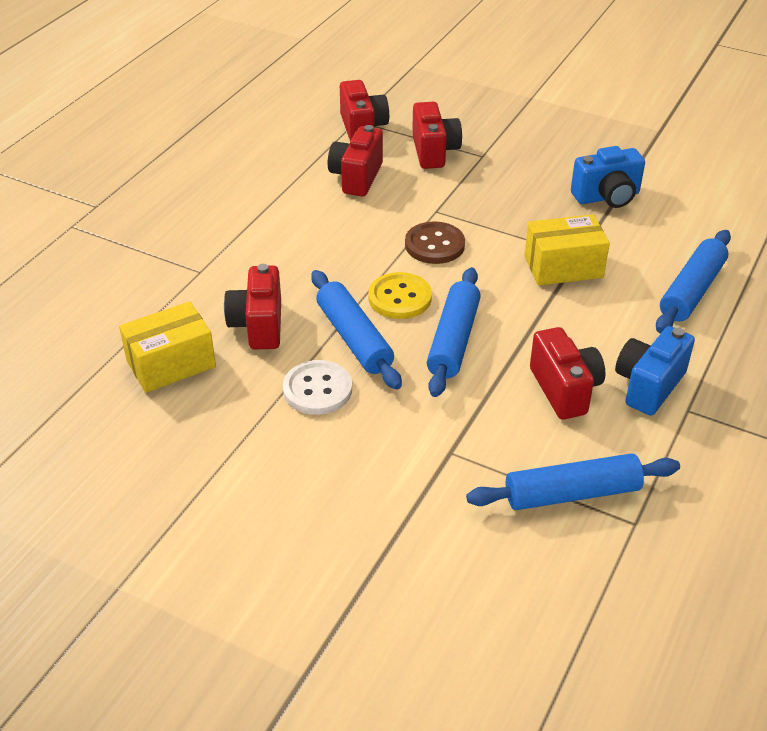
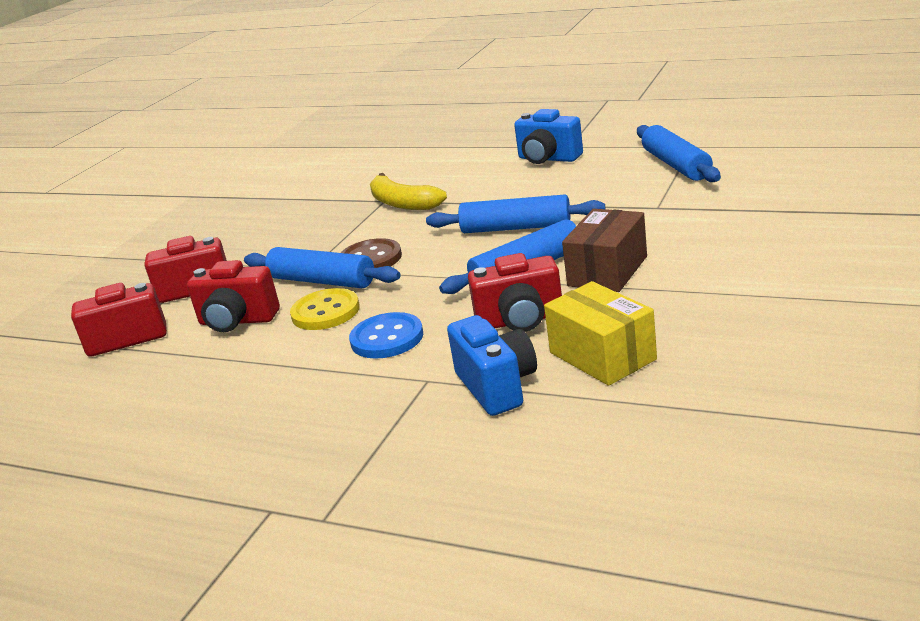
camera: 90 degrees left, 15 degrees down
white button [283,360,352,415] -> brown box [562,209,647,292]
yellow button [368,272,432,319] -> yellow button moved to [290,288,360,330]
yellow box [525,214,610,286] -> yellow banana [370,173,447,210]
red camera [530,327,605,420] -> none
blue camera [571,146,645,208] -> blue camera moved to [447,315,537,416]
blue rolling pin [656,230,731,333] -> blue rolling pin moved to [244,247,400,288]
none -> blue button [349,312,423,359]

